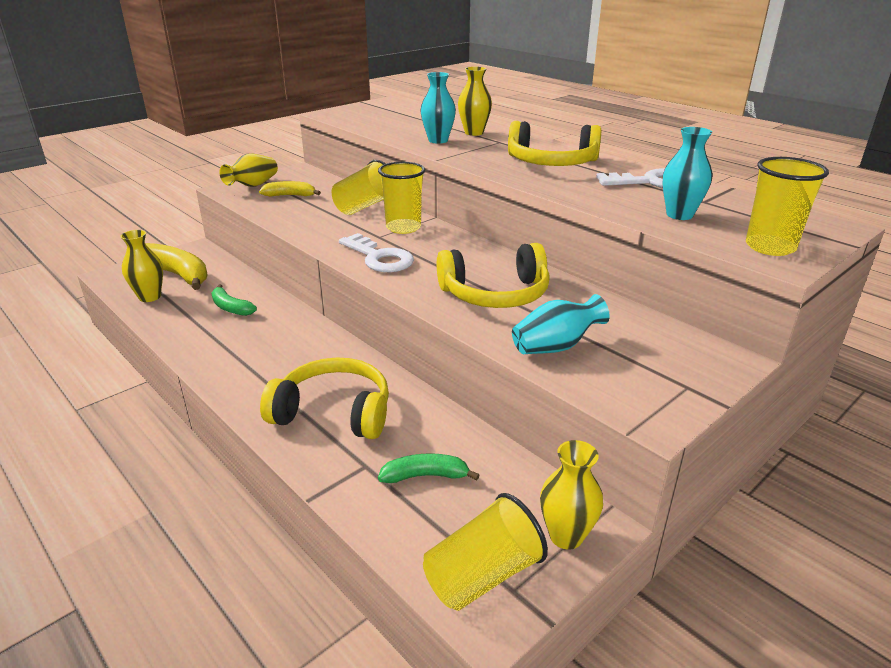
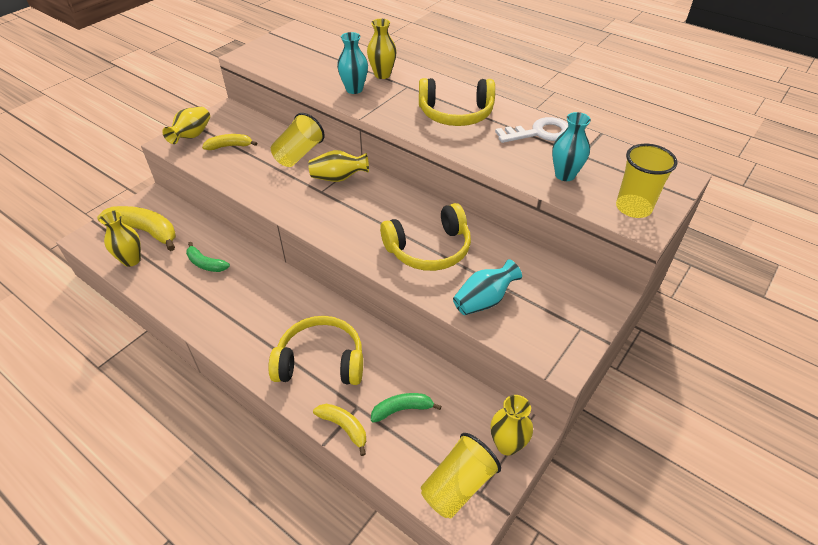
camera: 10 degrees left, 15 degrees up
white key [339,233,414,272] -> none
yellow cup [378,162,425,234] -> yellow vase [308,150,369,182]
none -> yellow banana [313,404,366,456]

